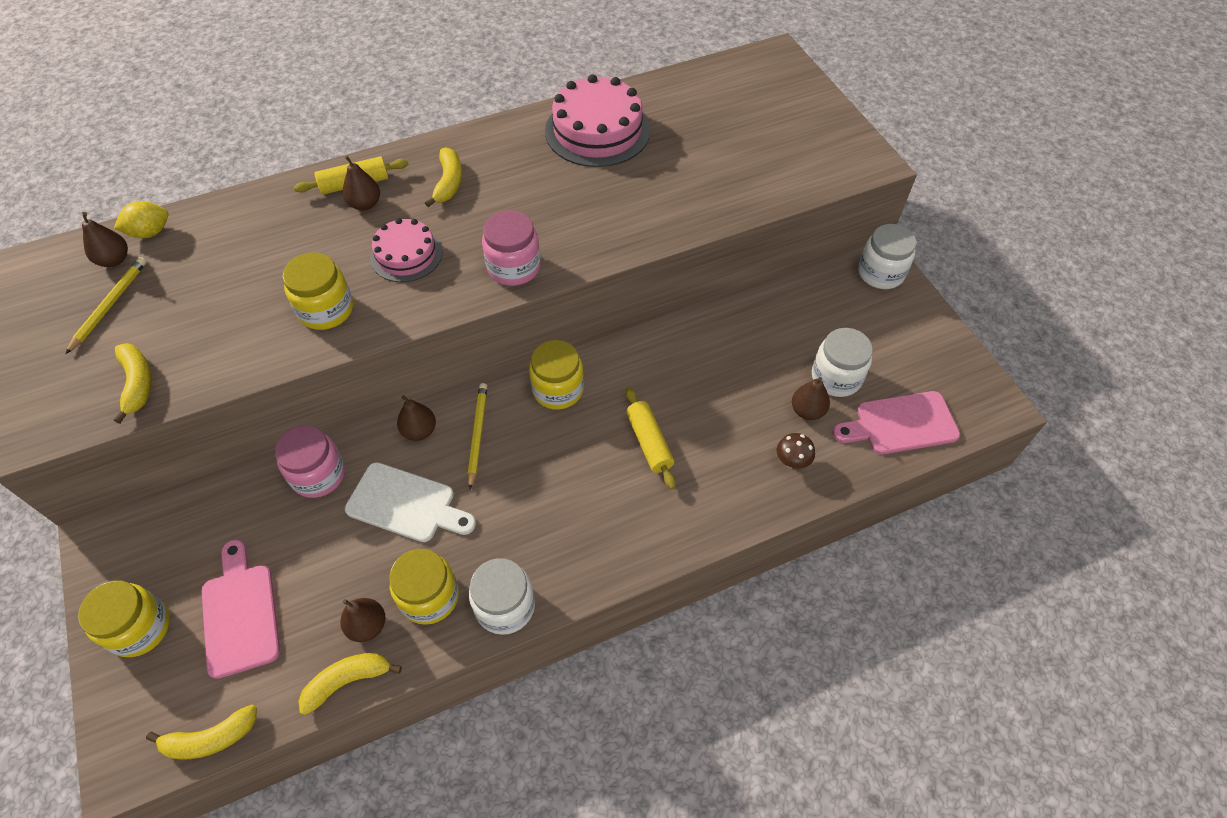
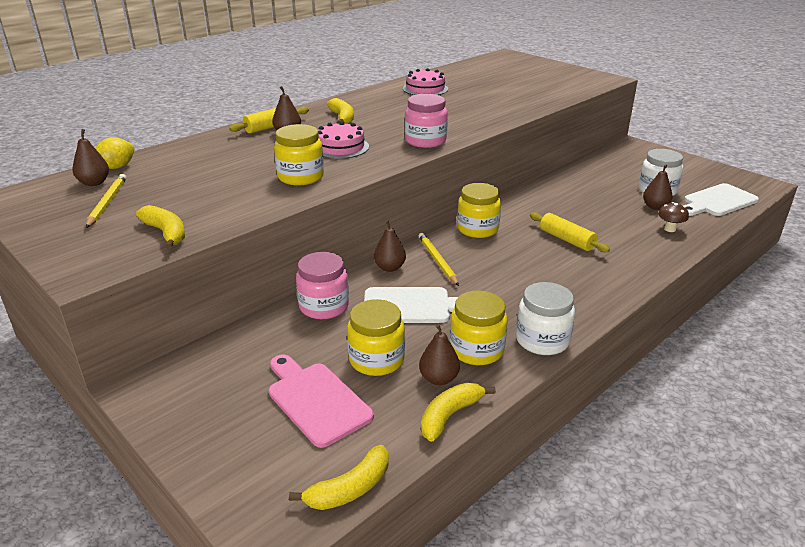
camera: 20 degrees left, 25 degrees down
yellow jar [78,580,170,657] -> yellow jar moved to [347,299,405,376]
pink cake [545,74,650,167] -> pink cake [403,68,448,95], size x0.61
pink cutting board [833,391,960,454] -> white cutting board [684,183,759,216]
white jar [858,224,916,289] -> none

